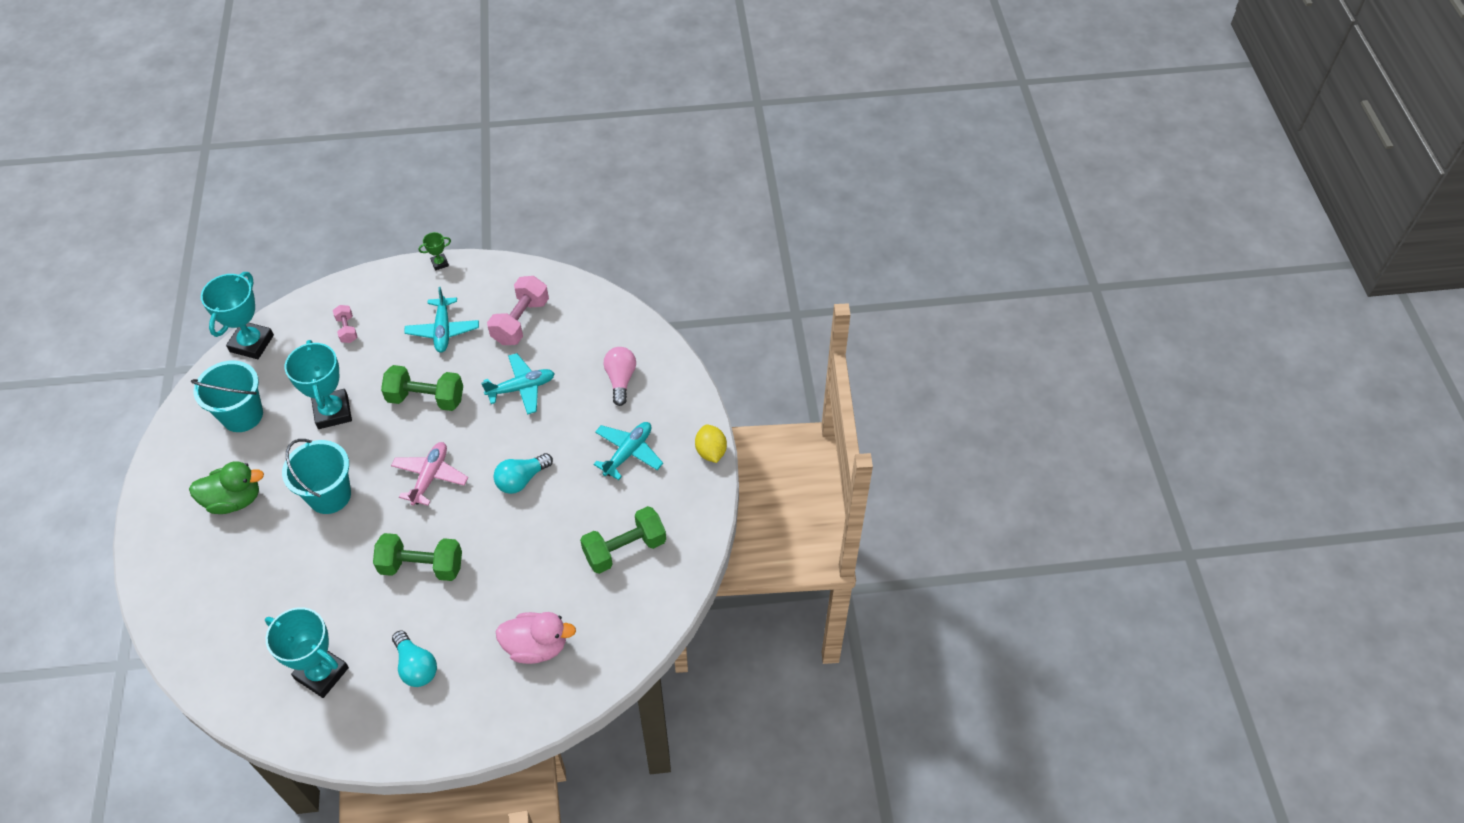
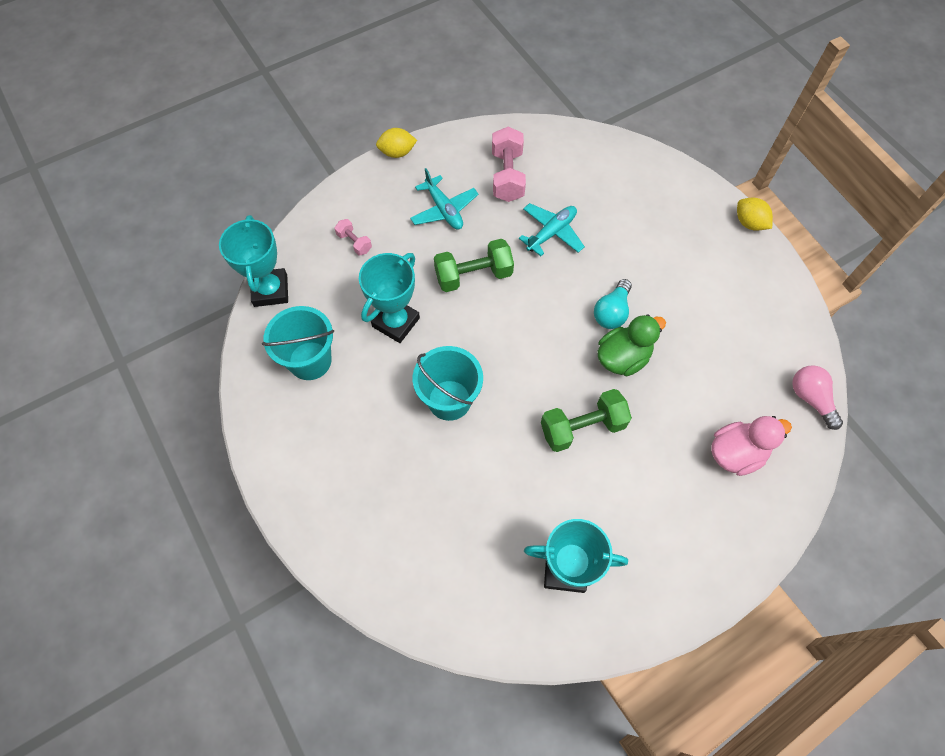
camera: 25 degrees left, 10 degrees up
green duck [189,461,264,514] -> green duck moved to [597,314,666,376]
turquoise trophy [285,340,352,429] -> turquoise trophy turned 75 degrees clockwise [359,253,420,343]
pink plane [391,442,468,506] -> none
turquoise light bulb [392,630,437,687] -> none
green trophy [418,232,451,271] -> yellow lemon [376,128,417,158]
green dumbbell [580,506,666,574] -> none
turquoise plane [594,422,663,480] -> none
pink light bulb [604,347,636,406] -> pink light bulb moved to [792,365,843,430]

